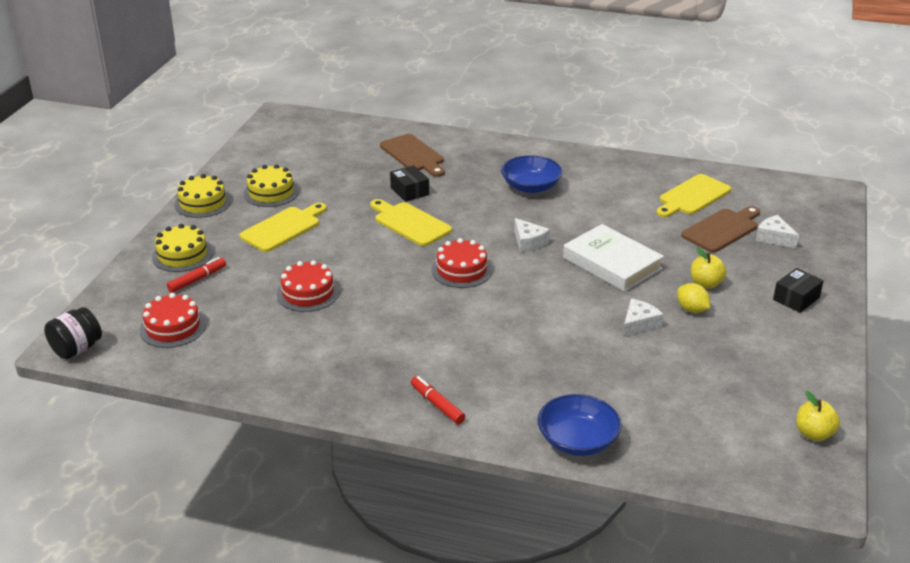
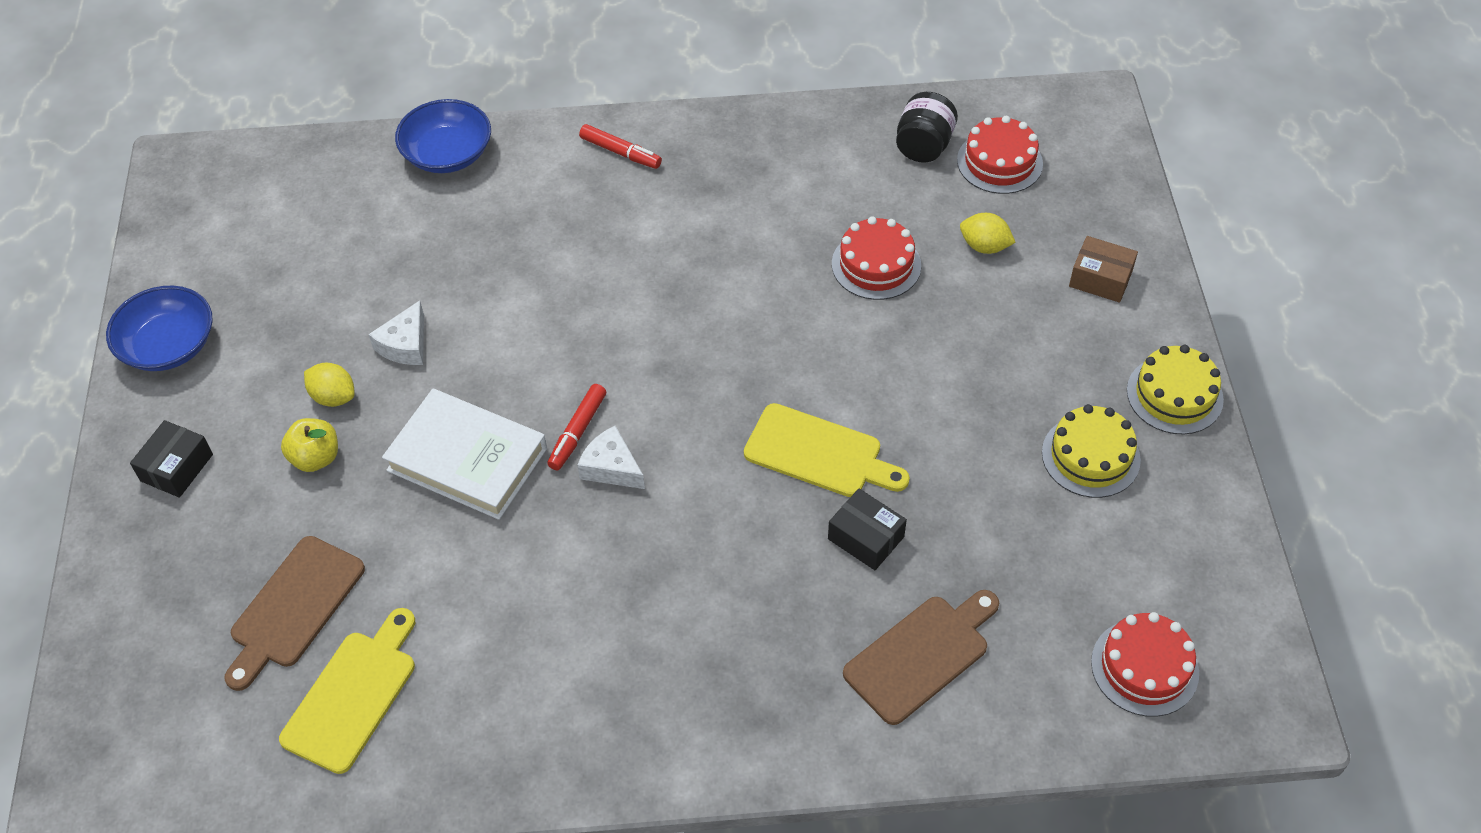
camera: 160 degrees right, 20 degrees up
black jar [44,307,102,359] -> black jar moved to [896,92,958,163]
yellow cake [152,224,213,272] -> brown box [1069,236,1138,303]
red marker [167,257,226,293] -> red marker moved to [547,384,606,470]
yellow cutting board [240,203,327,252] -> none
brown cutting board [380,134,445,177] -> brown cutting board turned 105 degrees clockwise [843,590,999,725]
red cake [432,238,492,288] -> red cake moved to [1091,612,1199,717]
blue bowl [501,155,562,193] -> blue bowl moved to [106,286,213,371]
white cheese [756,215,799,248] -> none
yellow apple [796,391,840,441] -> none
none -> yellow lemon [960,213,1016,254]

